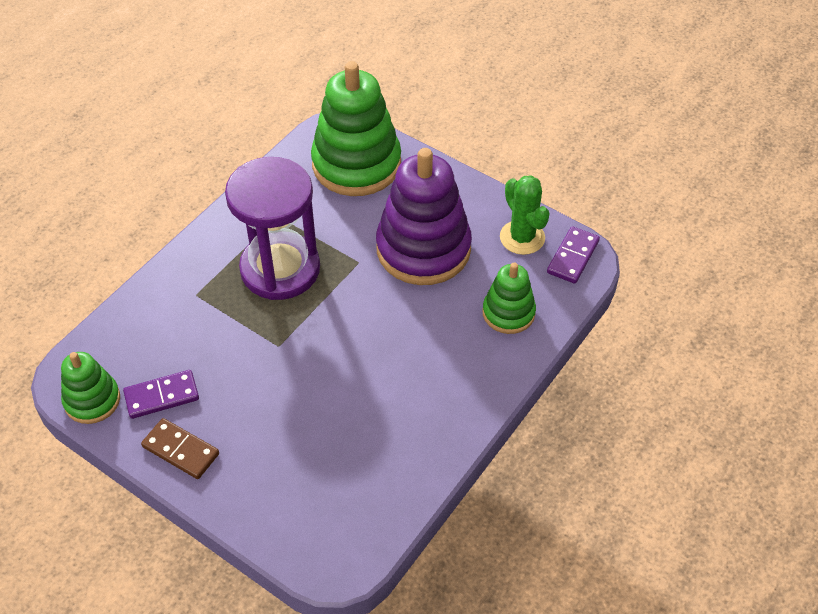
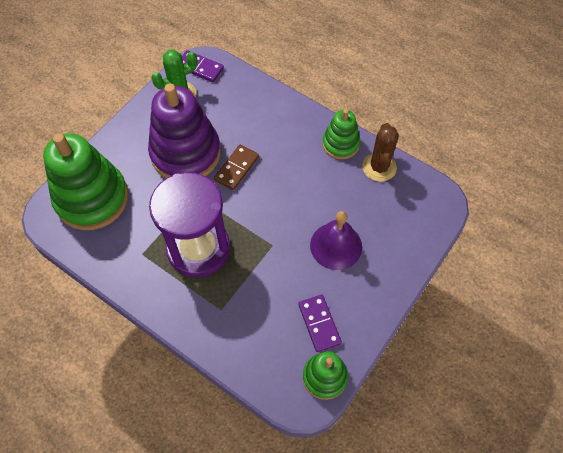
camera: 90 degrees left, 10 degrees up
brown domino [141,418,219,479] -> brown domino moved to [214,145,259,190]
green stacking toy [482,263,536,334] -> green stacking toy moved to [322,109,360,159]
none -> purple bell [310,211,362,270]
none -> brown cactus [362,123,399,182]

